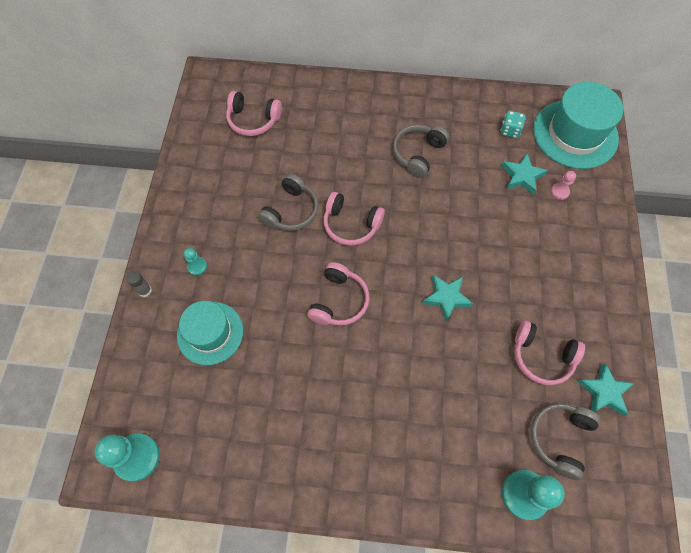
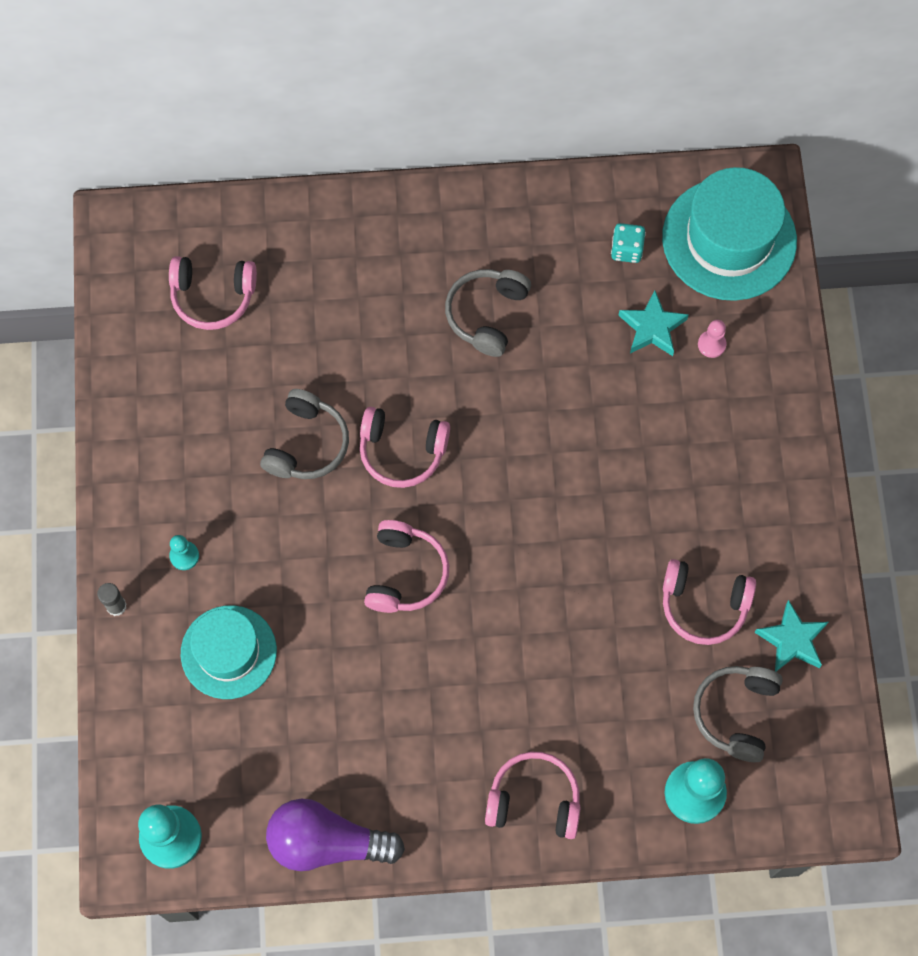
camera: 10 degrees left, 5 degrees up
turquoise star [422,275,473,322] -> none
none -> purple light bulb [266,798,405,871]
none -> pink headphones [485,752,581,839]

